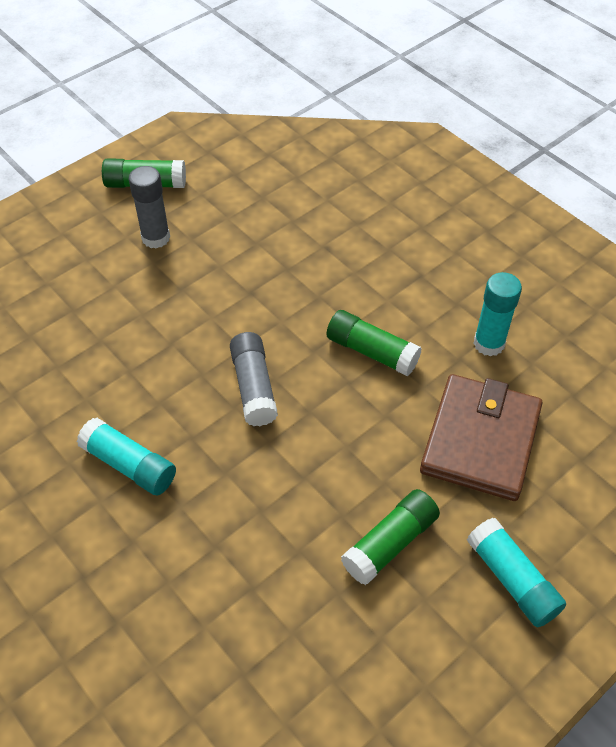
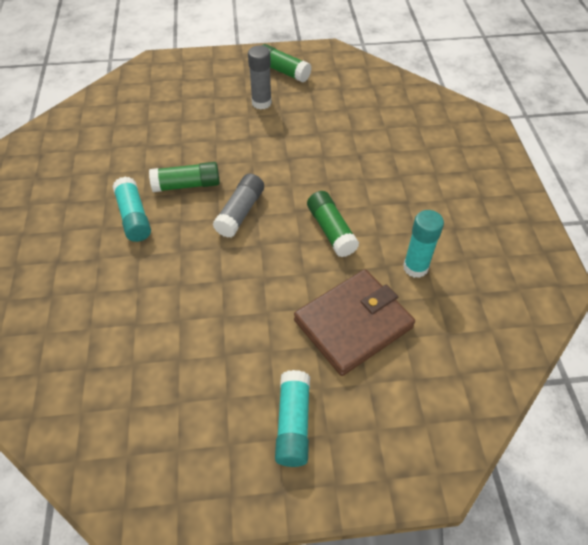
camera: 35 degrees right, 0 degrees up
green glue stick [341,489,440,585] -> green glue stick moved to [149,162,220,192]

